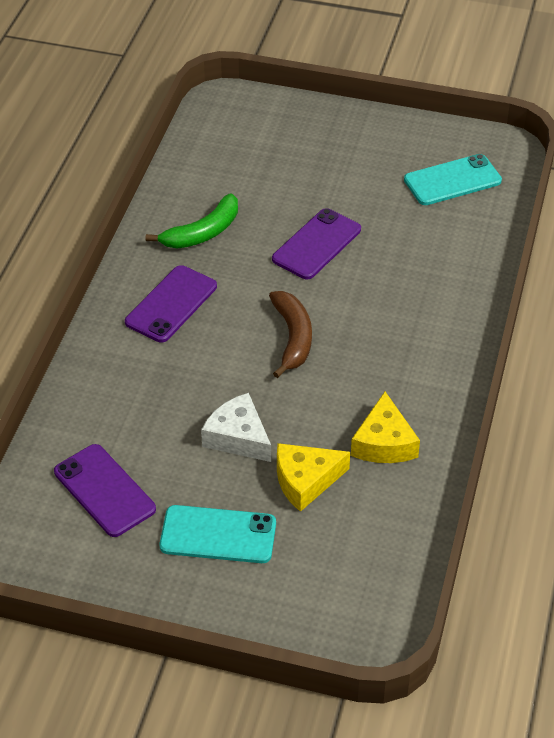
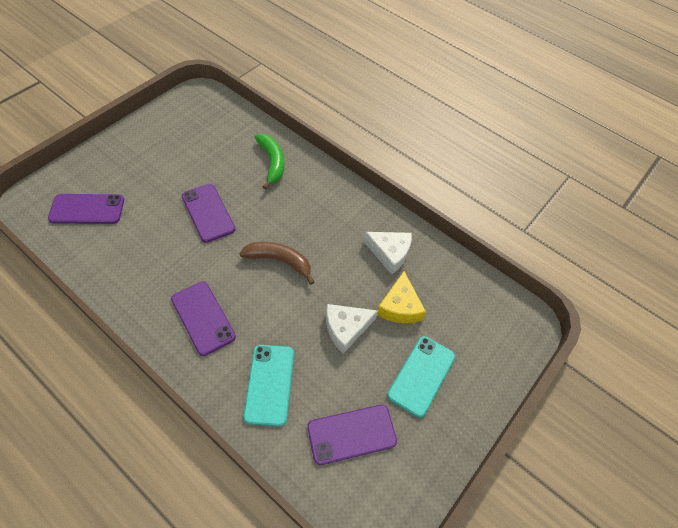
camera: 70 degrees left, 10 degrees up
green banana [146,193,238,249] -> green banana moved to [255,134,284,190]
yellow cheese [351,392,420,463] -> white cheese [363,232,412,275]
turquoise phone [404,154,502,205] -> turquoise phone moved to [243,345,294,427]
none -> purple phone [48,194,124,224]

